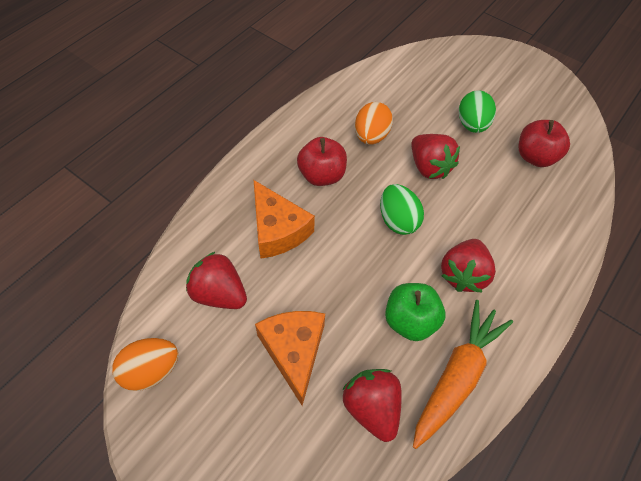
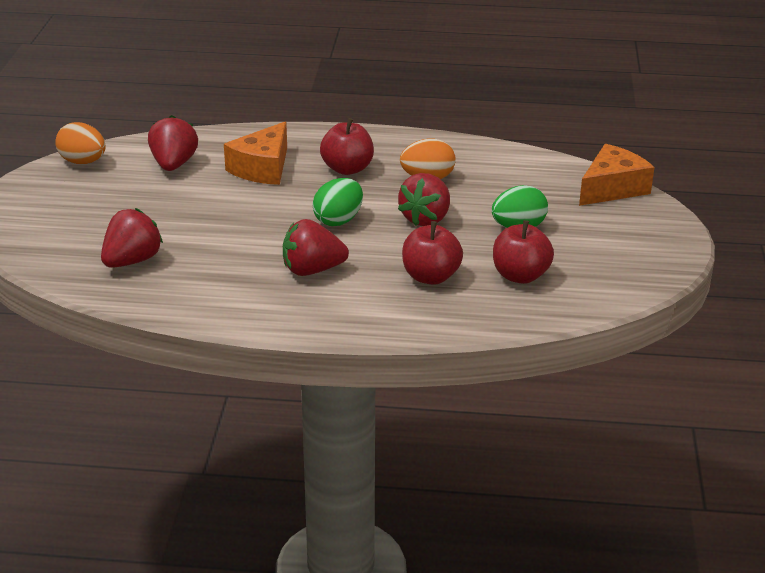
camera: 60 degrees right, 25 degrees down
orange cheese [255,311,325,406] -> orange cheese moved to [579,144,655,206]
green apple [385,283,445,341] -> none
orange carrot [413,300,513,449] -> none
none -> red apple [402,221,463,285]

